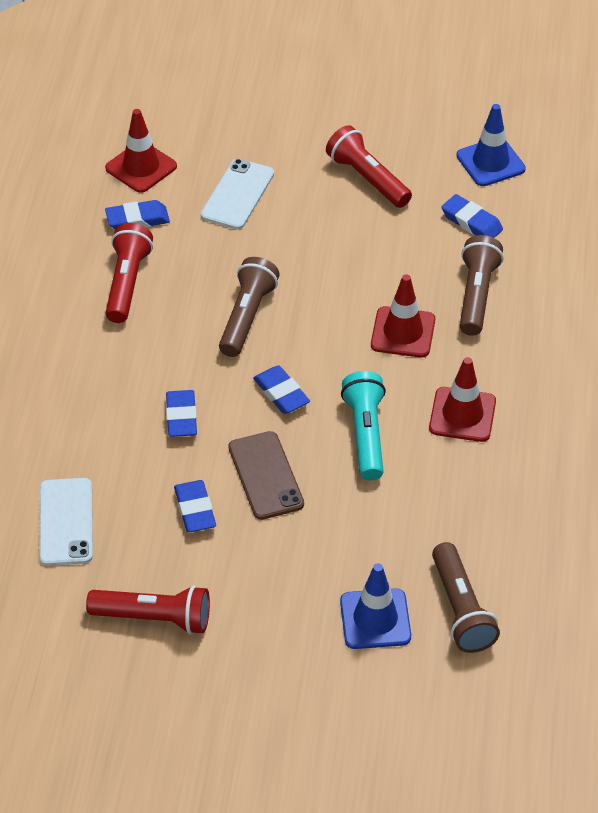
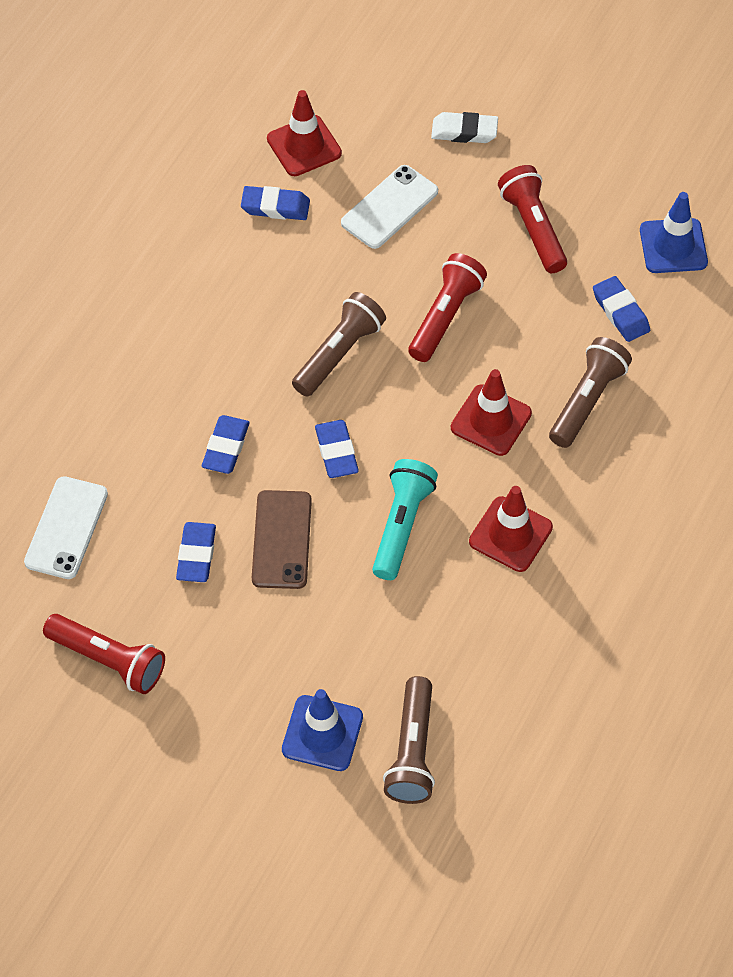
camera: 20 degrees right, 10 degrees up
red flashlight [105,223,153,323] -> red flashlight moved to [408,253,487,362]
none -> white eraser [431,112,498,143]

